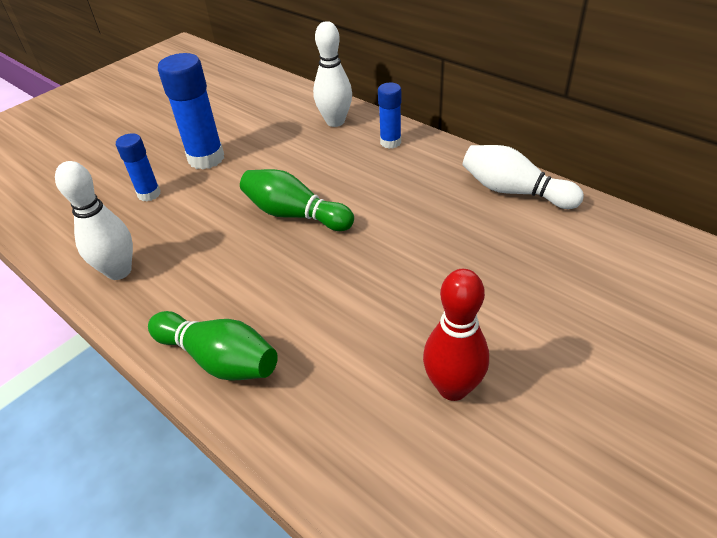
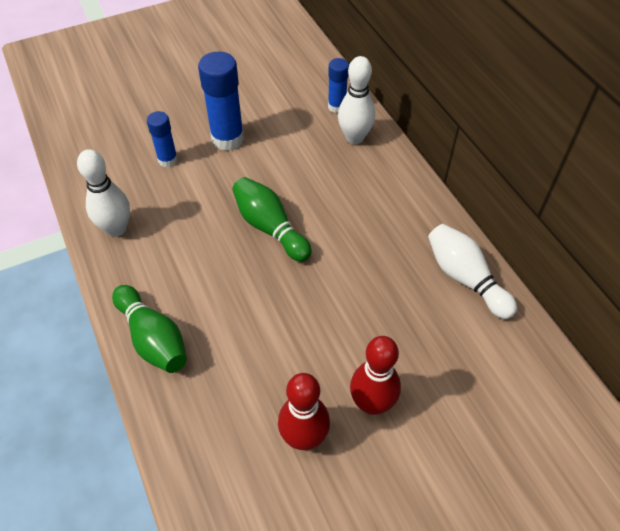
camera: 20 degrees right, 10 degrees up
blue glue stick [378,83,401,149] -> blue glue stick moved to [328,58,349,113]
none -> red bowling pin [350,336,401,415]

